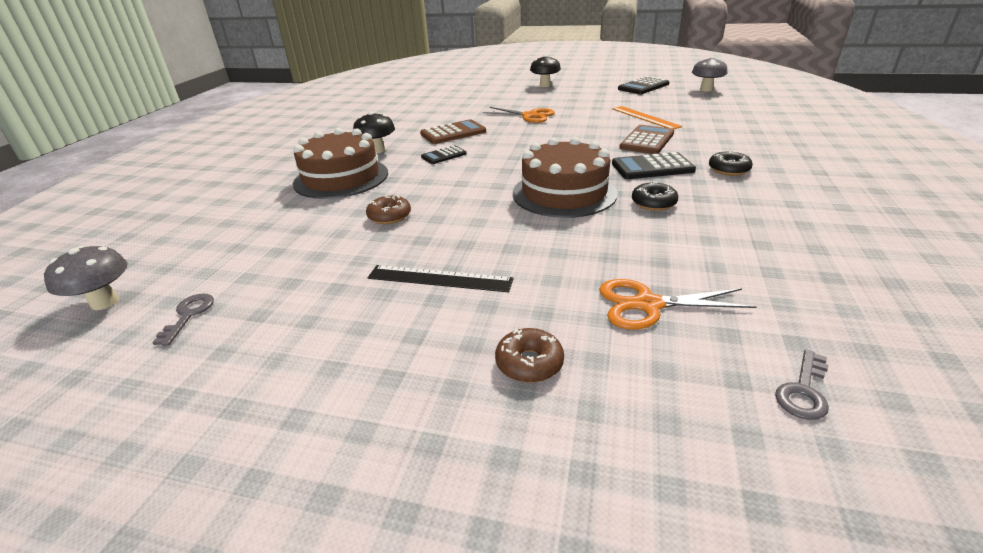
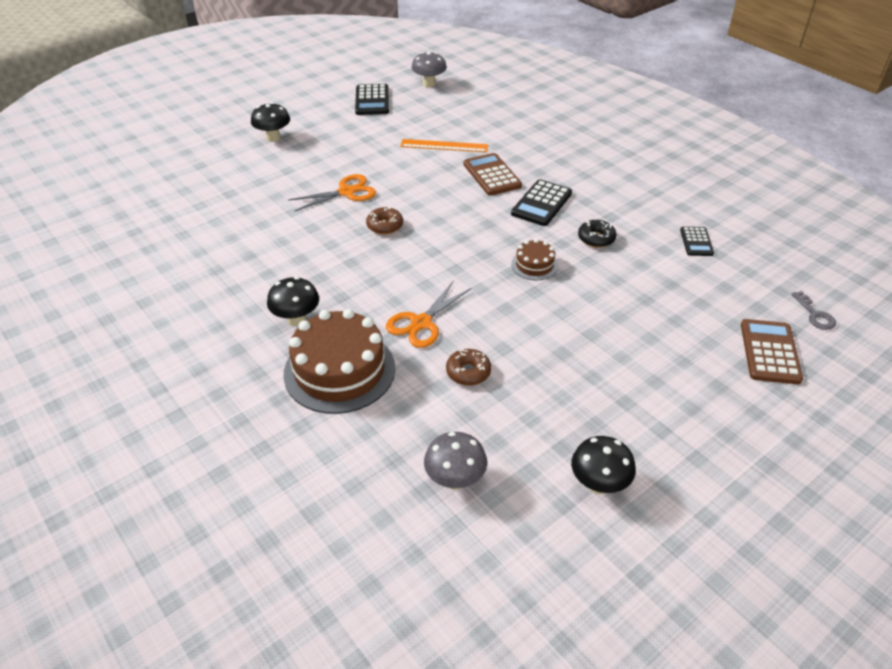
camera: 55 degrees left, 10 degrees up
grey mushroom [44,246,128,310] -> grey mushroom moved to [424,432,487,490]
grey key [152,293,214,346] -> none
black ruler [368,265,514,292] -> none
brown calculator [420,119,486,144] -> brown calculator moved to [741,319,803,384]
black calculator [421,145,466,164] -> black calculator moved to [680,227,714,256]
brown donut [495,328,564,383] -> brown donut moved to [366,207,403,234]
brown cake [513,137,618,218] -> brown cake [511,239,558,280], size x0.48
orange scissors [599,279,756,330] -> orange scissors moved to [386,282,471,348]
black donut [709,151,752,176] -> none
none -> black mushroom [571,436,636,494]

